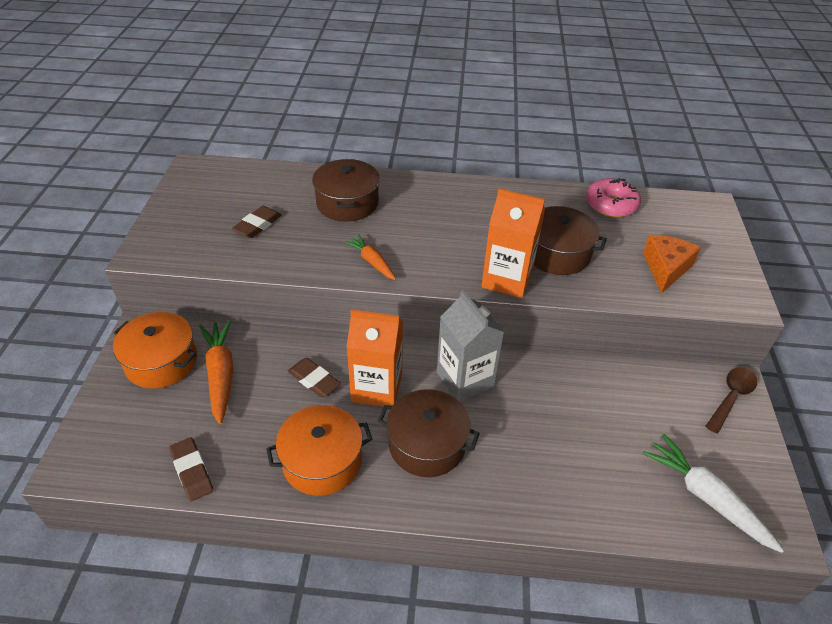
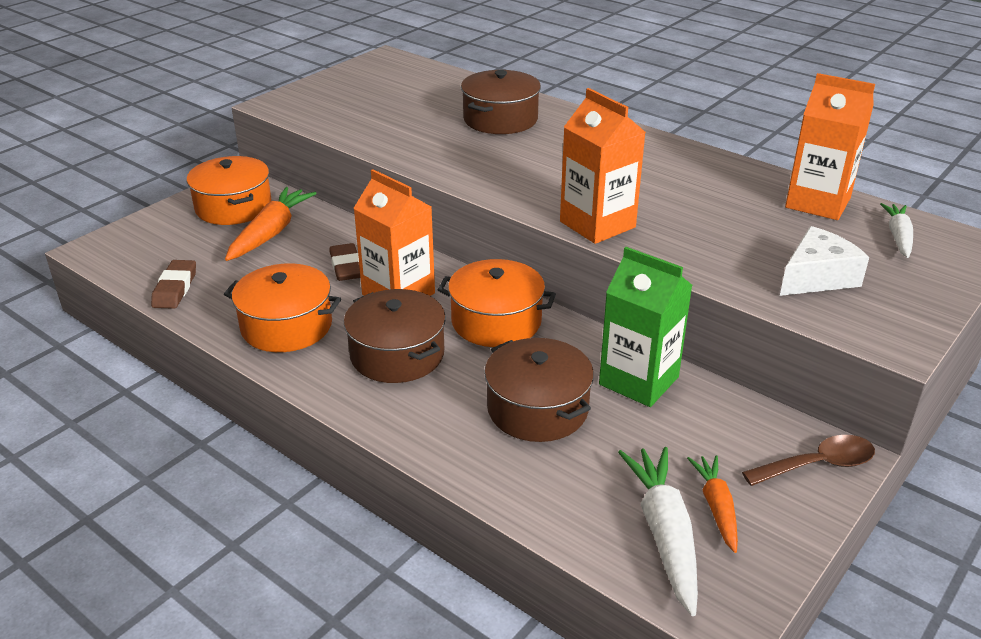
camera: 35 degrees right, 10 degrees down
brown eraser [232,206,281,238] -> none
orange carrot [344,234,396,280] -> orange carrot moved to [687,455,738,553]
grey carton [437,290,504,402] -> orange pot [438,259,556,347]
brown pot [534,206,607,275] -> brown pot moved to [484,338,594,442]
pink donut [586,178,641,217] -> orange carton [785,73,875,220]
orange cheese [643,235,701,294] -> white cheese [780,226,869,296]
none -> green carton [599,247,692,407]
none -> white carrot [880,203,913,258]

